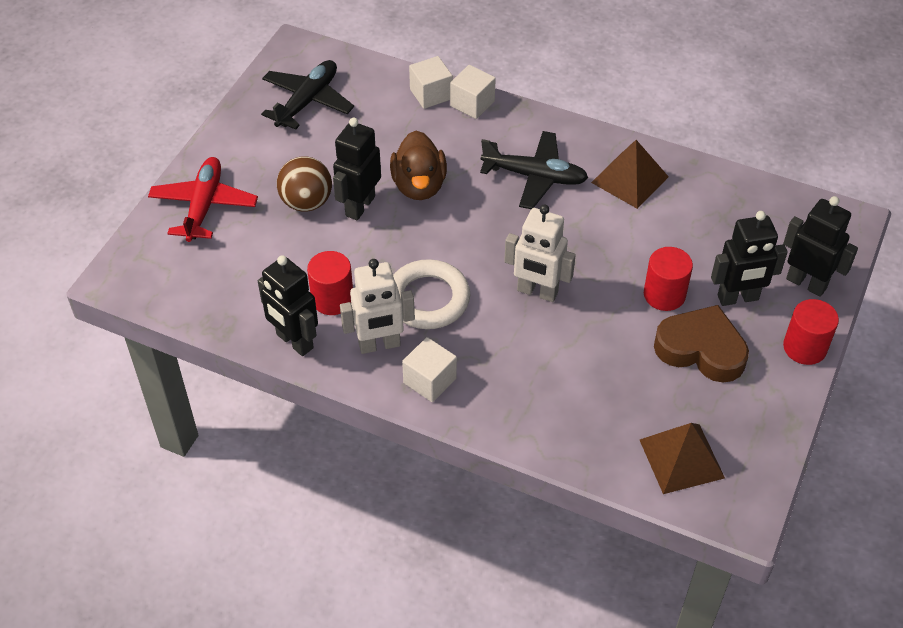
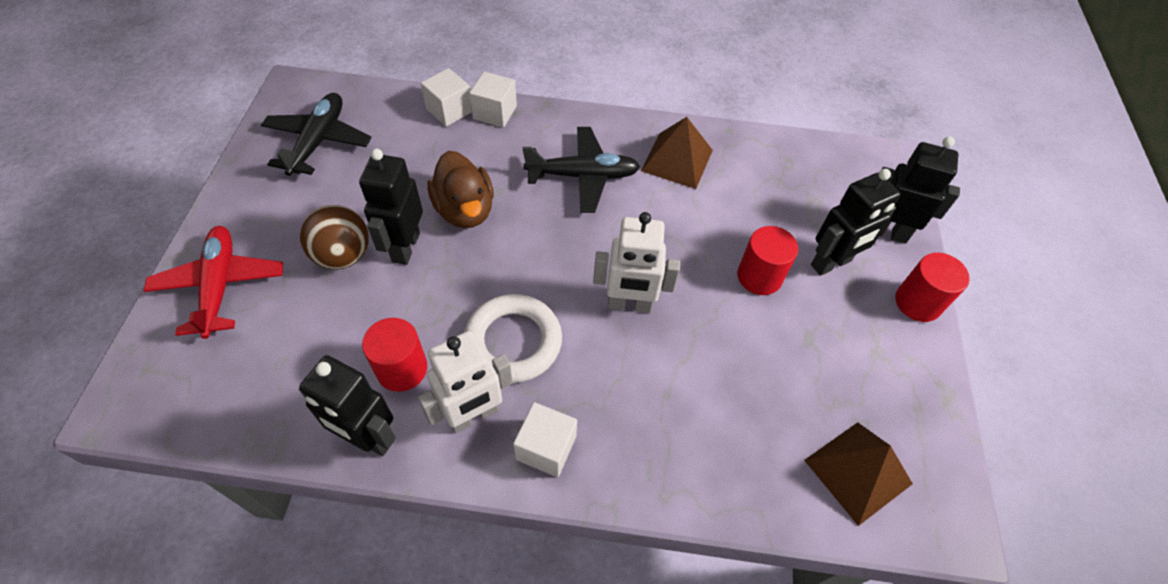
camera: 20 degrees left, 5 degrees up
brown heart [654,305,749,383] -> none

